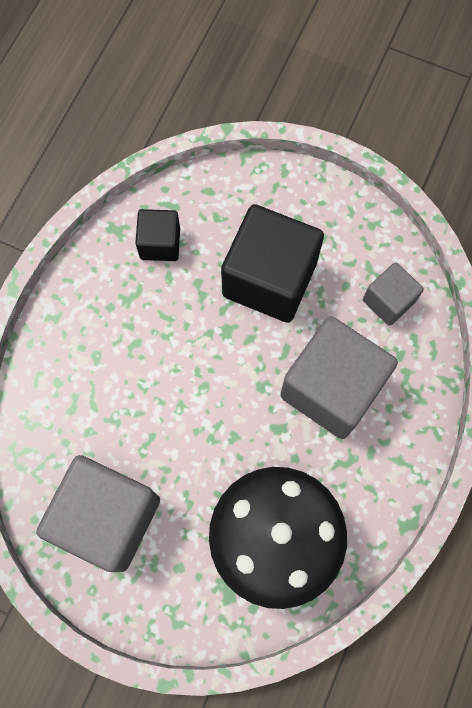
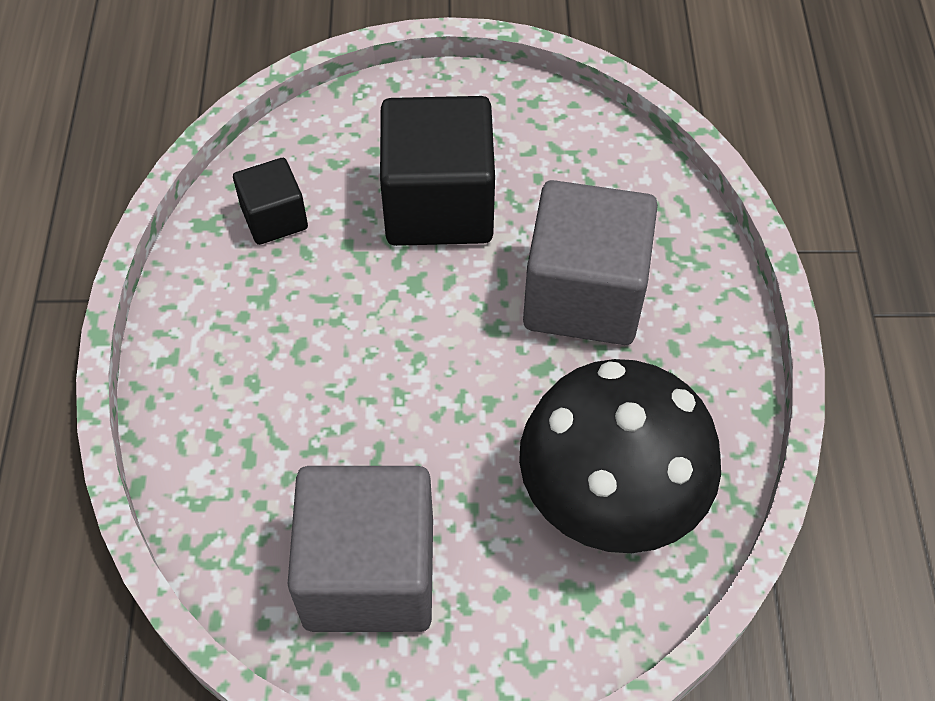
camera: 25 degrees left, 15 degrees down
grey cube [363,262,424,326] -> none

